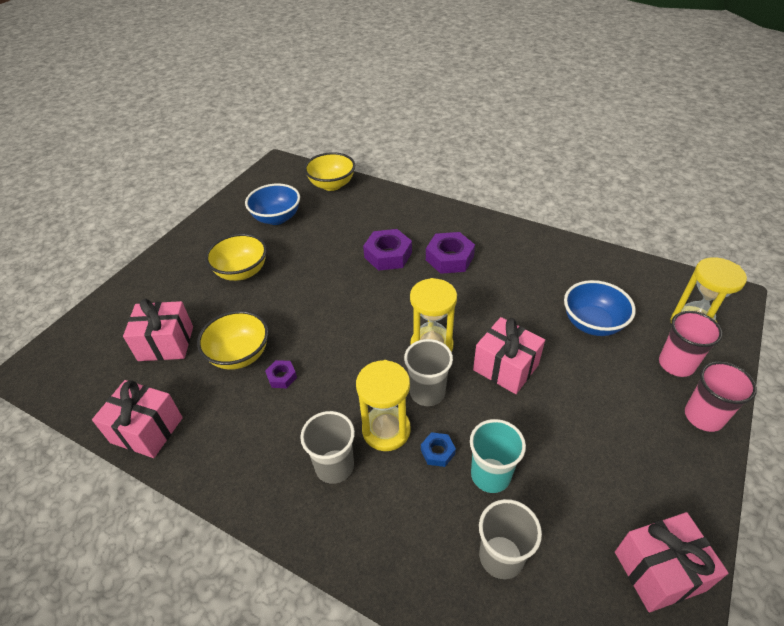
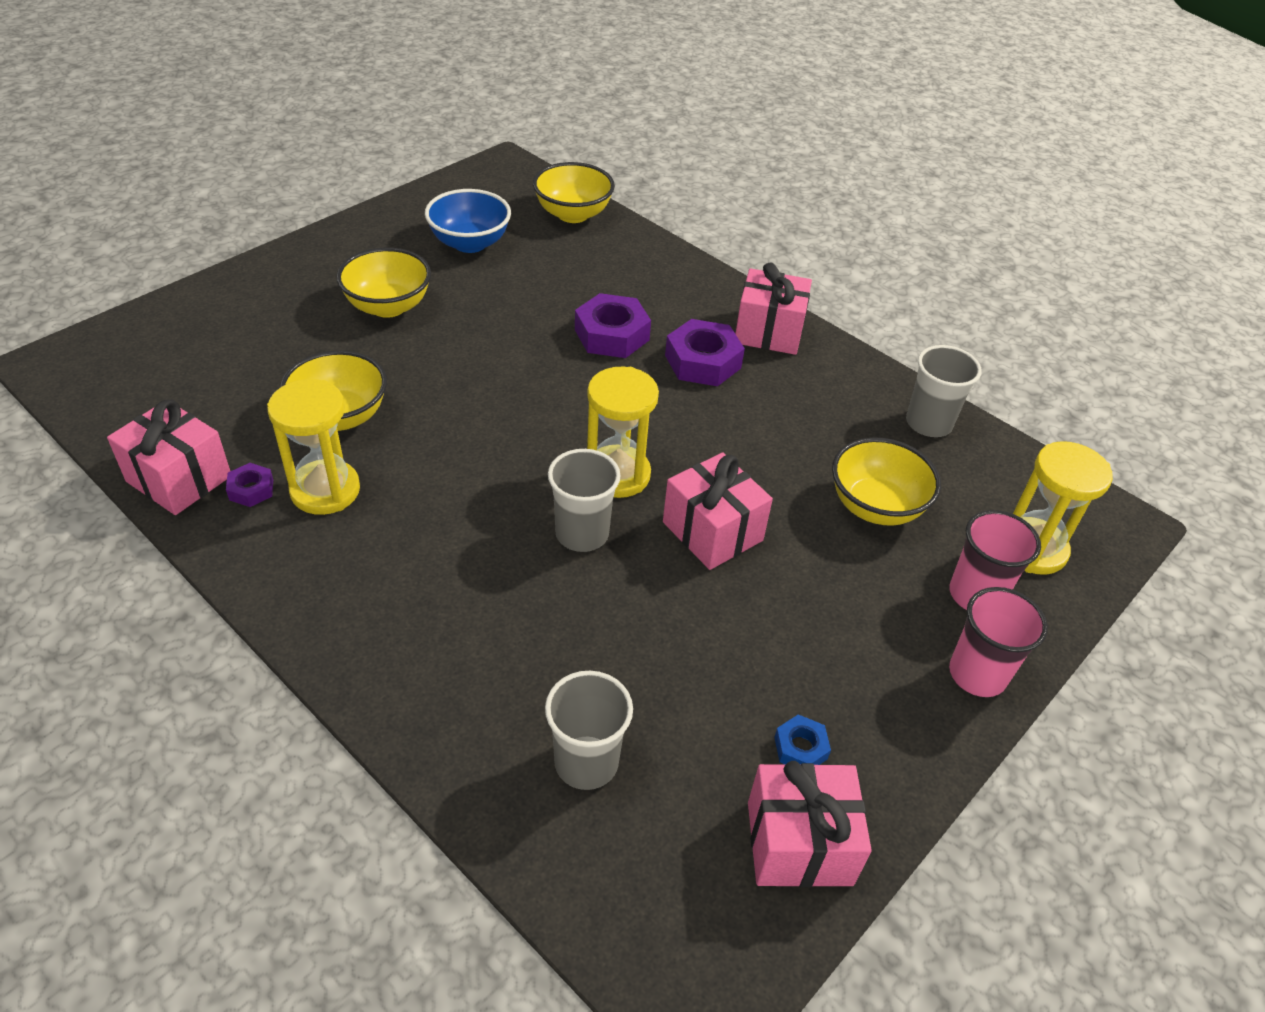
camera: 10 degrees right, 0 degrees up
pink gift [123,299,193,361] -> pink gift moved to [735,262,812,355]
purple nut [265,360,297,388] -> purple nut moved to [226,463,273,507]
grey cup [300,411,355,484] -> grey cup moved to [906,345,982,437]
yellow hourglass [356,360,411,451] -> yellow hourglass moved to [267,379,360,515]
blue nut [421,432,456,467] -> blue nut moved to [774,714,831,765]
turquoise cup [470,419,526,493] -> none
blue bowl [564,280,636,336] -> yellow bowl [832,437,941,526]

